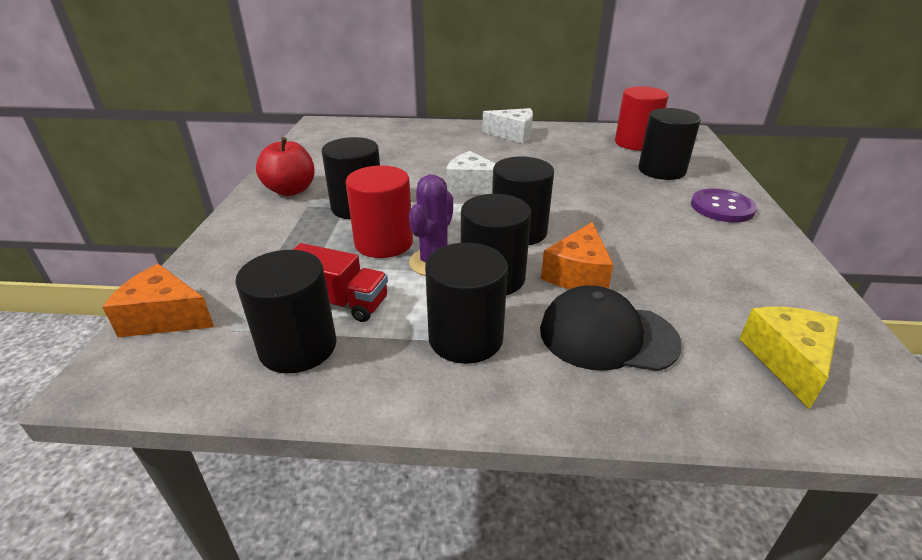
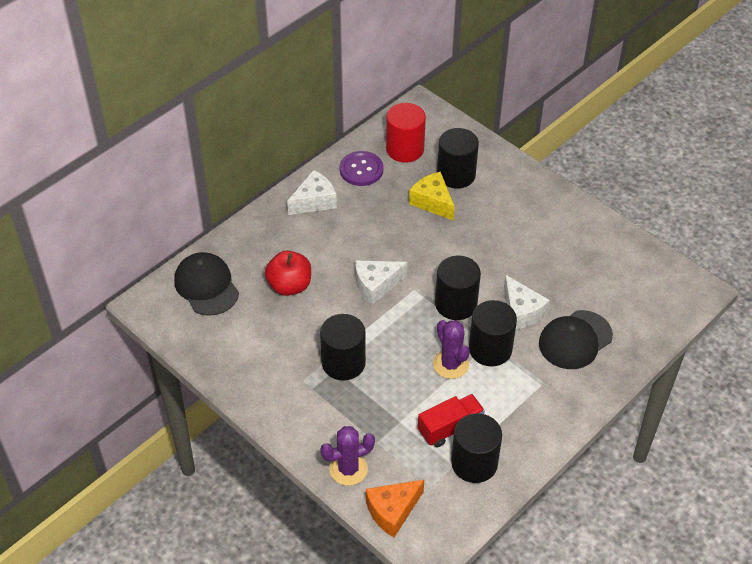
camera: 50 degrees left, 15 degrees up
red apple [256,137,315,196] -> red apple moved to [265,251,311,296]
red cylinder [346,166,413,258] -> none
black cylinder [425,243,508,364] -> none
orange cheese [541,222,613,289] -> white cheese [504,275,550,329]
purple button [691,188,757,222] -> purple button moved to [340,151,383,186]
yellow cheese [739,307,840,409] -> yellow cheese moved to [409,172,455,221]
none -> black cap [174,252,239,316]
none -> purple cactus [320,426,375,486]

